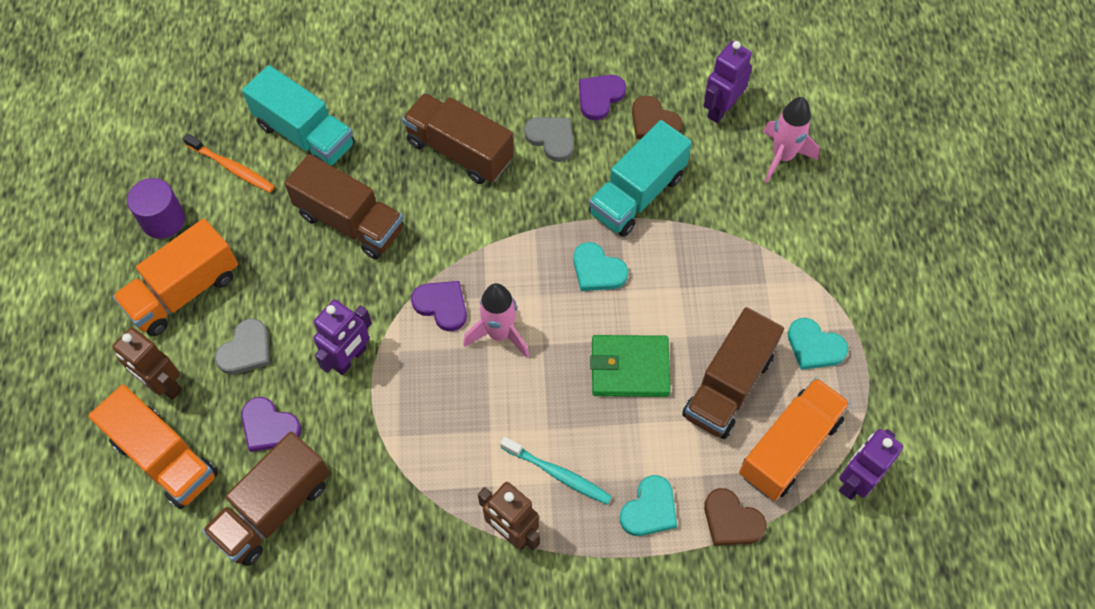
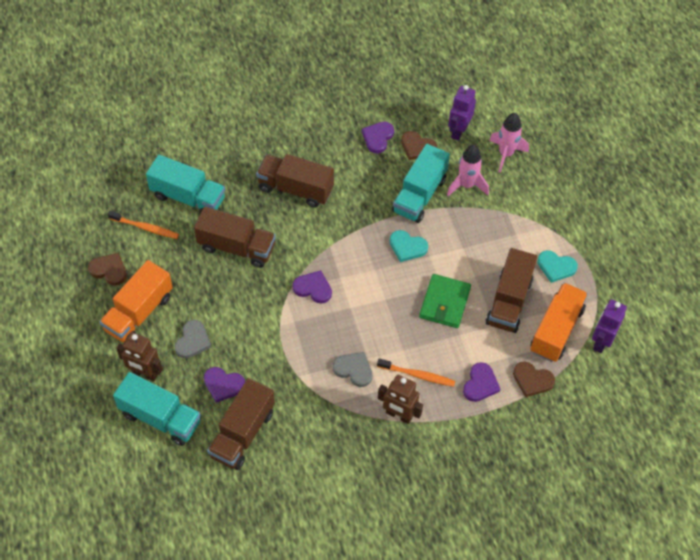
camera: 15 degrees left, 5 degrees down
orange truck [88,385,218,509] -> turquoise truck [113,372,201,446]
purple cylinder [127,178,185,239] -> brown heart [88,253,127,286]
purple robot [313,299,372,375] -> none
pink rocket [463,283,530,358] -> pink rocket moved to [447,144,489,196]
turquoise toothbrush [500,437,612,505] -> orange toothbrush [377,359,455,387]
grey heart [524,117,574,162] -> grey heart moved to [333,352,372,387]
green wallet [590,335,671,397] -> green wallet turned 60 degrees counterclockwise [419,274,471,328]
turquoise heart [620,475,677,536] -> purple heart [463,362,501,402]

